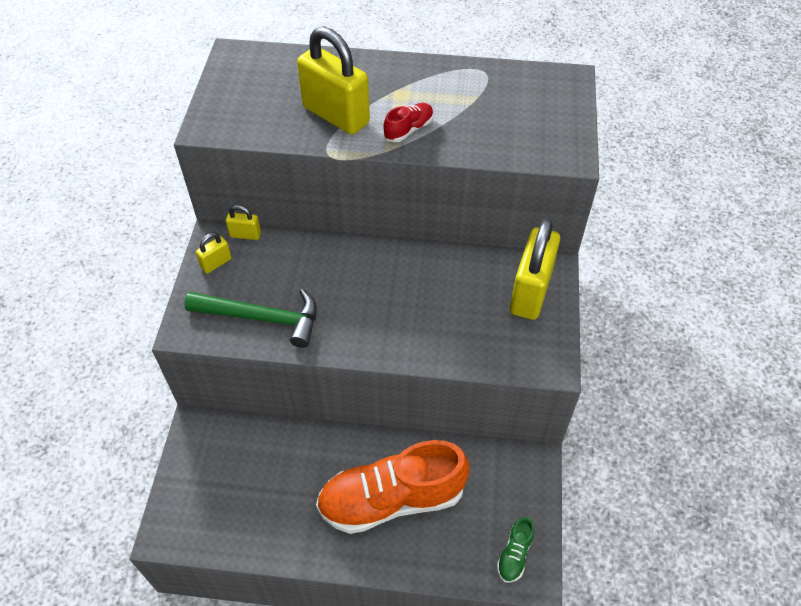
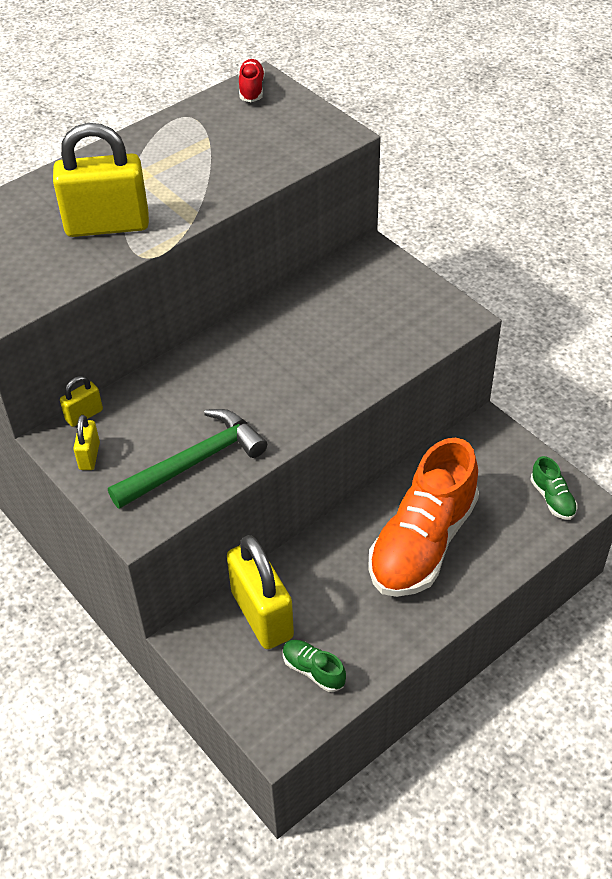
camera: 45 degrees left, 5 degrees down
red shoe [383,103,433,142] -> red shoe moved to [238,59,265,102]
yellow padlock [510,218,560,320] -> yellow padlock moved to [227,535,294,649]
none -> green shoe [283,640,346,692]

